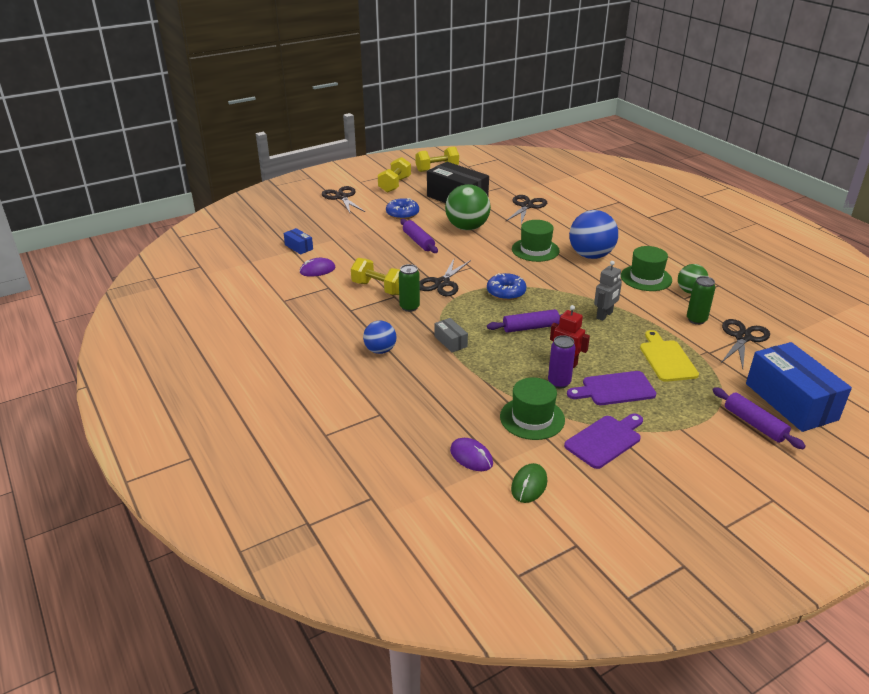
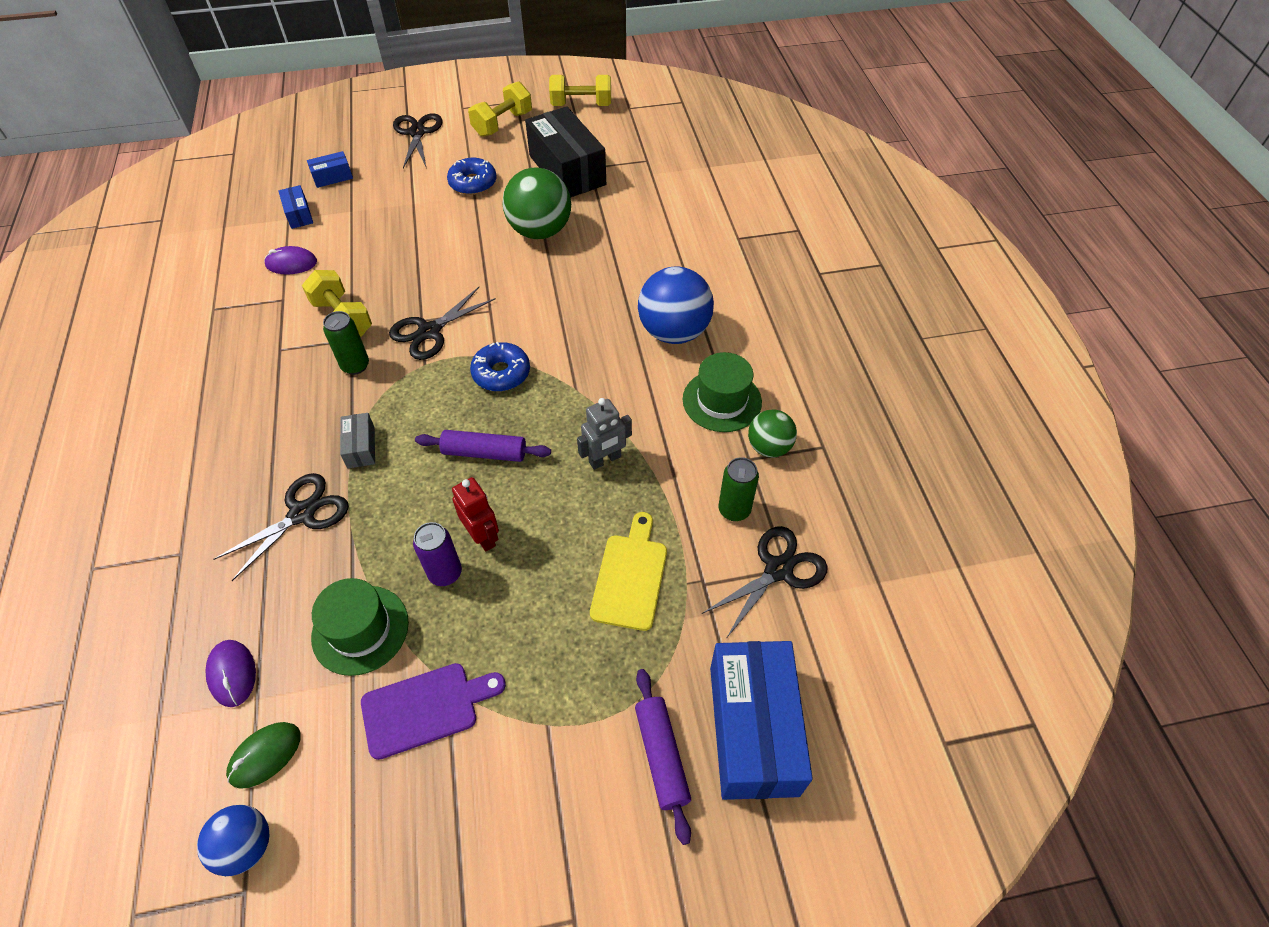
camera: 20 degrees right, 20 degrees up
blue ball [363,321,397,354] -> blue ball moved to [197,805,269,876]
purple rolling pin [400,219,438,253] -> none
black scissors [505,195,547,224] -> black scissors moved to [213,473,349,581]
green hat [512,220,560,262] -> none
purple cutting board [567,371,656,405] -> none
none -> blue box [307,151,353,188]

